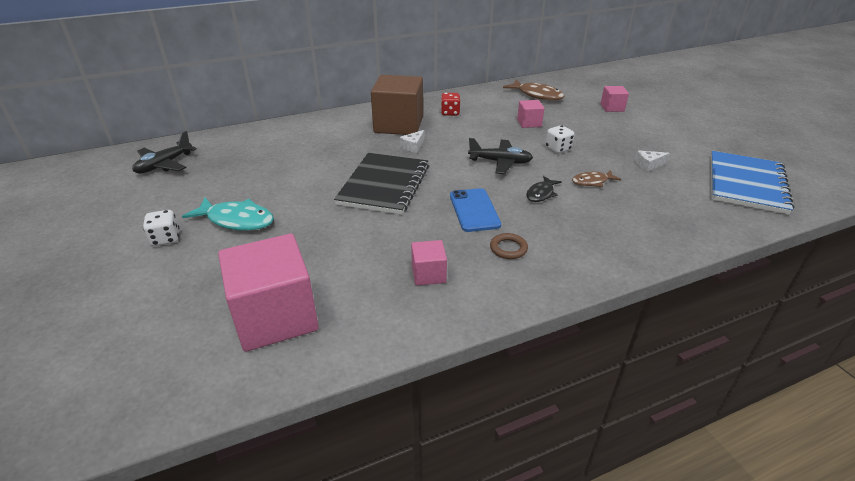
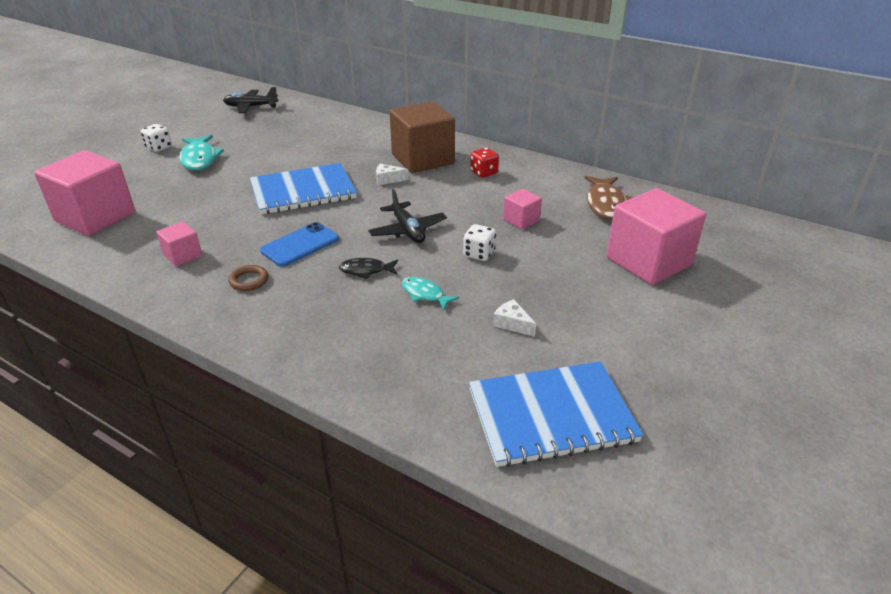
camera: 55 degrees right, 0 degrees up
black notebook [334,153,429,215] -> blue notebook [250,163,357,215]
brown fish [572,170,621,187] -> turquoise fish [402,277,459,311]
pink cube [600,86,629,112] -> pink cube [606,188,706,285], size x2.11

